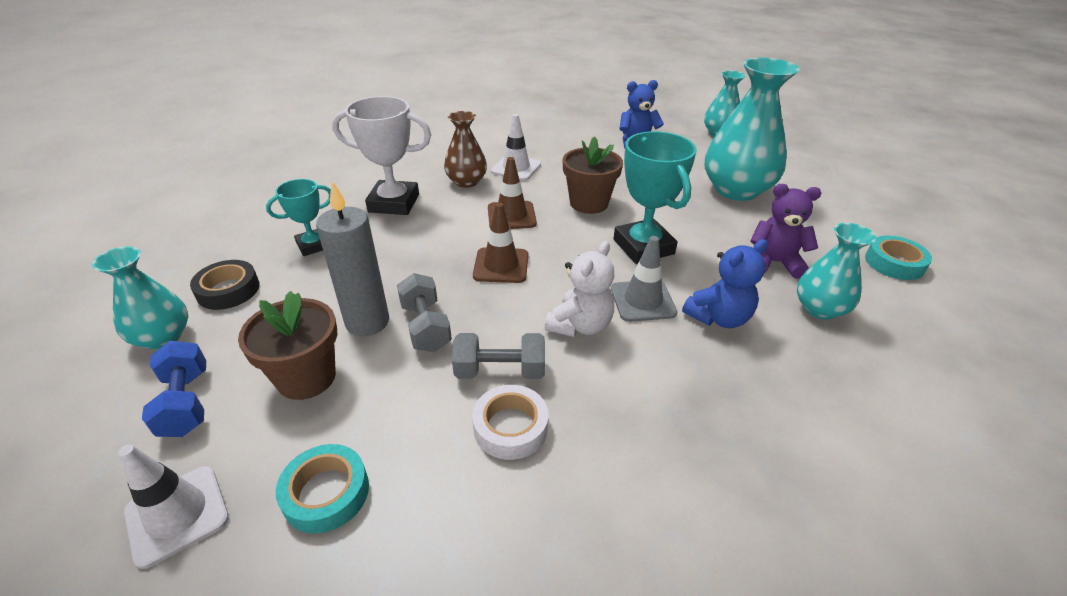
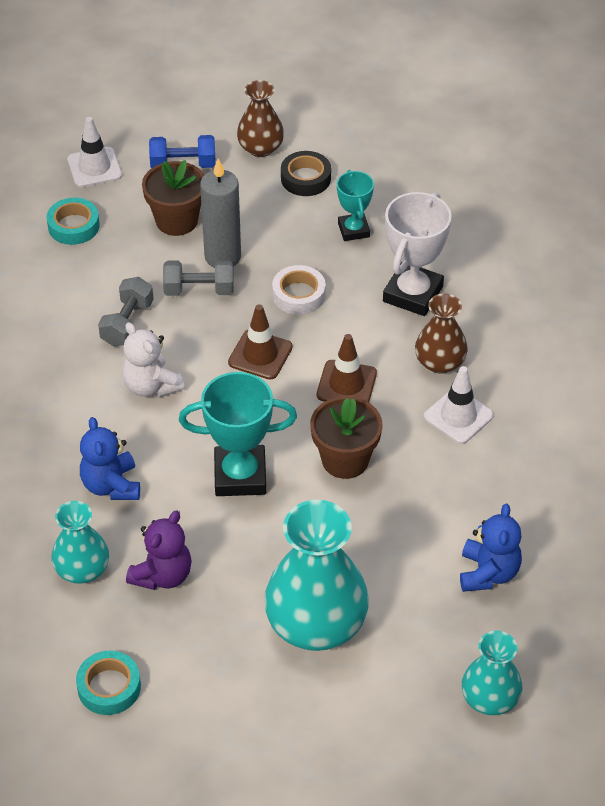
camera: 110 degrees right, 10 degrees up
turquoise vase [92,246,188,349] -> brown vase [237,80,284,157]
white tape [472,385,549,460] -> white tape moved to [272,265,326,315]
grey traffic cone [611,236,677,322] -> none

